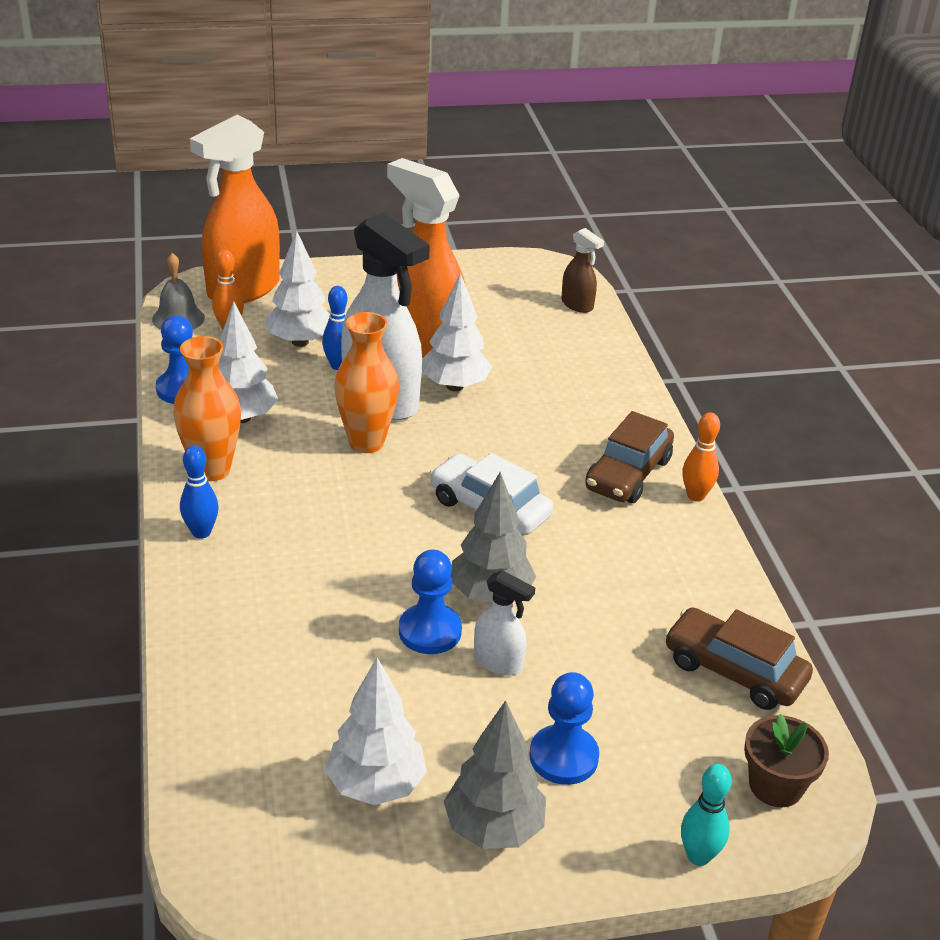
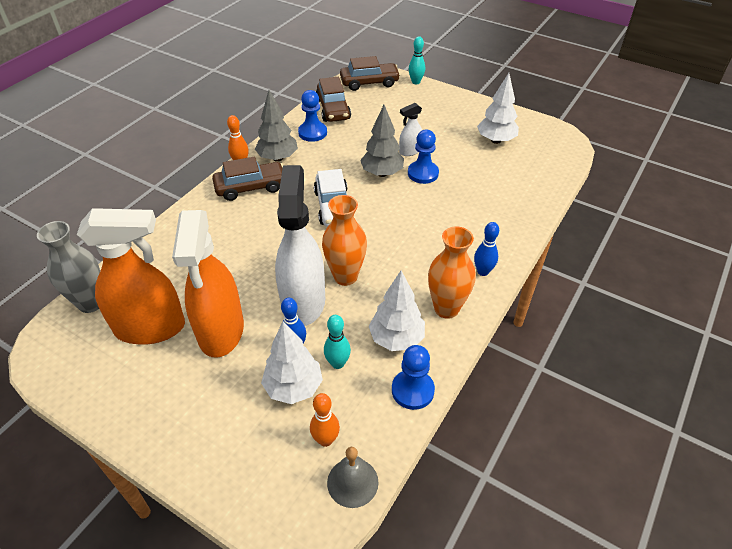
camera: 135 degrees left, 10 degrees up
orange spray bottle [190,115,280,303] -> orange spray bottle moved to [77,208,185,345]
white tree [422,273,492,391] -> none
grey tree [443,700,546,849] -> grey tree moved to [255,90,298,162]
white spray bottle [474,570,535,676] -> white spray bottle turned 105 degrees counterclockwise [399,103,422,156]
blue pawn [530,672,599,785] -> blue pawn moved to [298,90,327,142]
brown spray bottle [561,228,604,313] -> grey vase [37,221,100,313]
brown flower pot [744,714,829,807] -> brown car [340,56,400,91]
none -> turquoise bowling pin [324,315,351,369]

